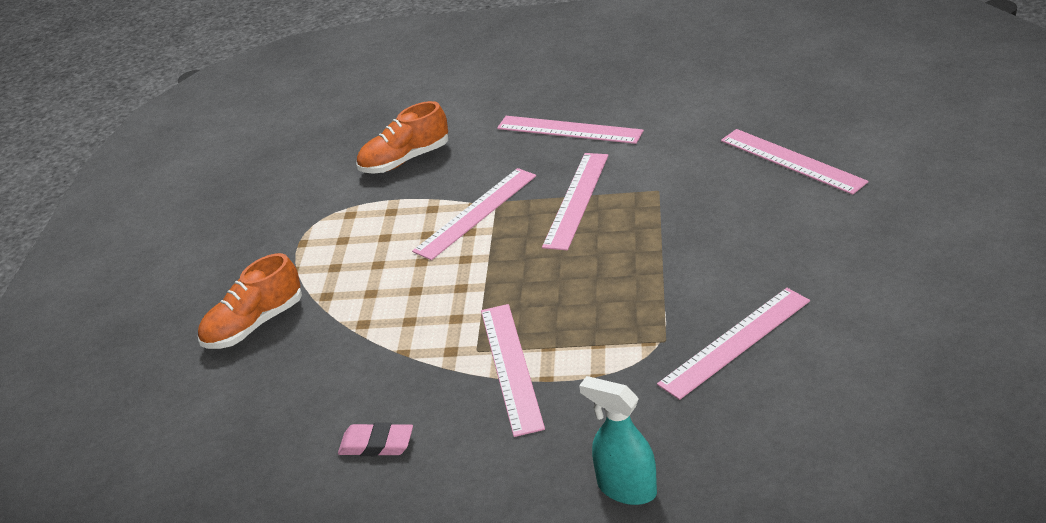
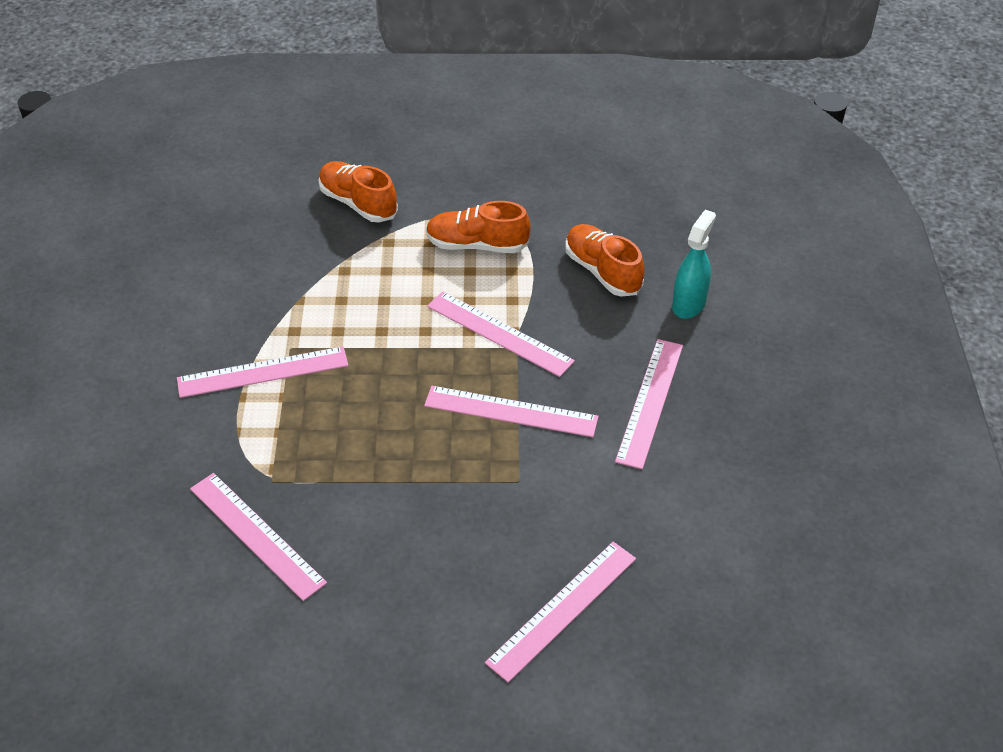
camera: 80 degrees right, 10 degrees up
pink eraser [338,423,413,456] -> none
turquoise spray bottle [579,376,657,505] -> turquoise spray bottle moved to [672,210,716,319]
none -> orange shoe [426,201,531,253]

